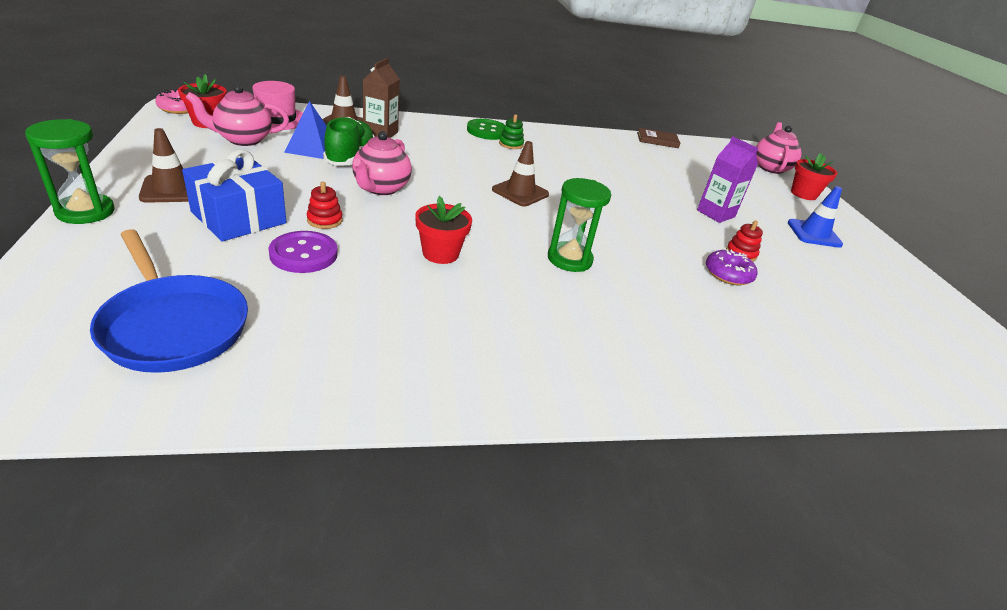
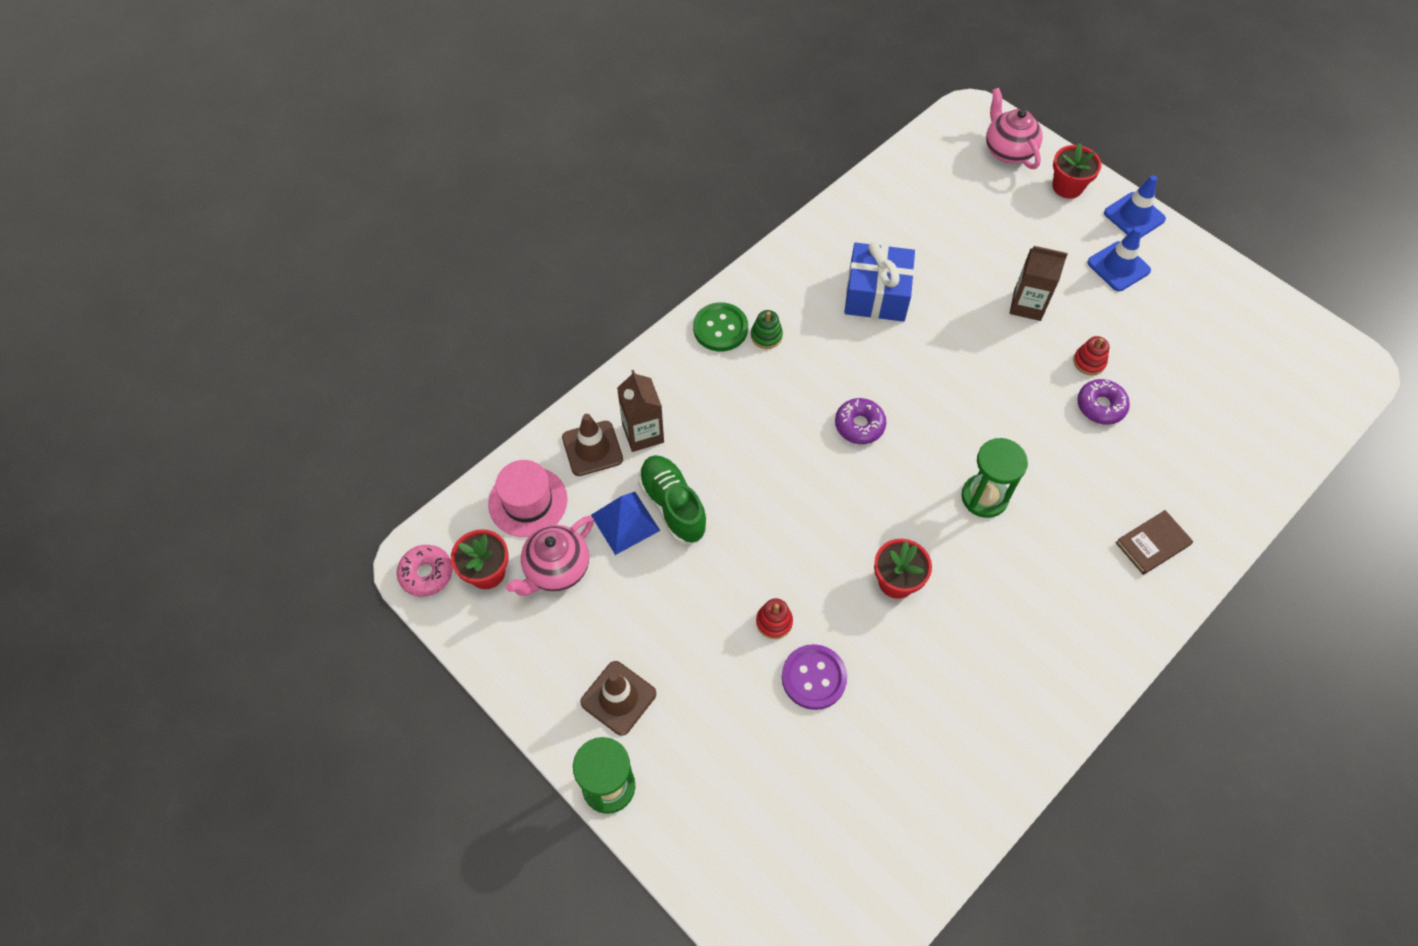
camera: 30 degrees left, 25 degrees up
blue pan [90,229,248,373] -> none
blue gift [182,150,286,241] -> blue gift moved to [844,242,915,322]
pink teapot [352,131,412,195] -> none
brown traffic cone [492,141,549,206] -> purple donut [835,398,886,444]
brown book [637,128,681,148] -> brown book moved to [1116,510,1193,575]
purple carton [697,136,758,223] -> brown carton [1010,246,1068,321]
none -> blue traffic cone [1104,175,1166,238]

